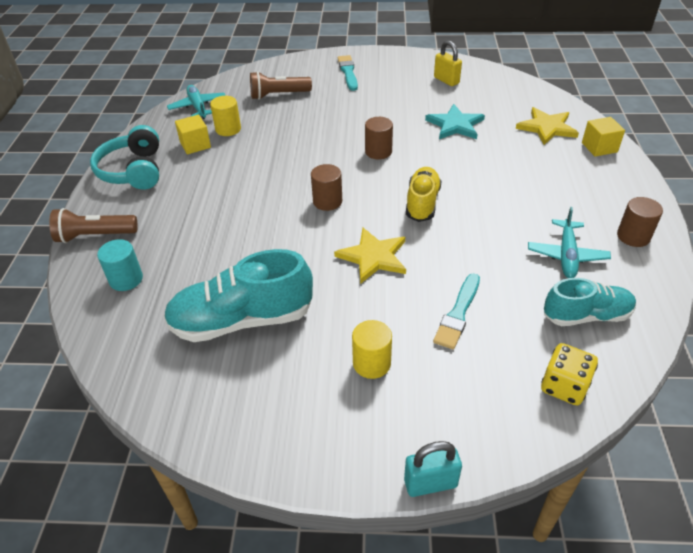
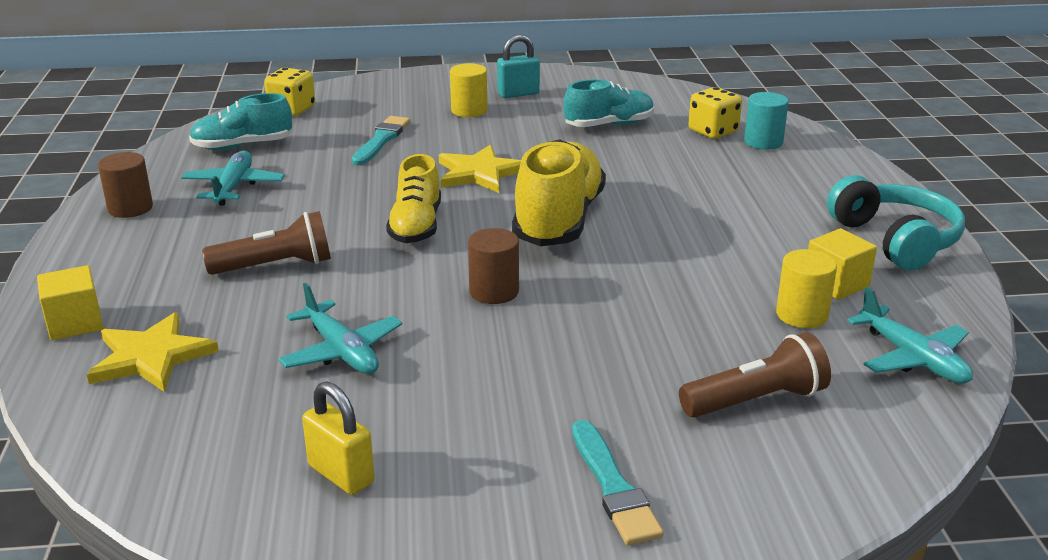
camera: 170 degrees right, 15 degrees down
brown flashlight [49,208,138,243] -> brown flashlight moved to [202,211,331,275]
turquoise shoe [164,249,313,342] -> turquoise shoe [563,79,654,127], size x0.63
brown cylinder [311,164,342,211] -> yellow shoe [512,139,606,246]
turquoise padlock [404,441,462,497] -> turquoise padlock moved to [497,34,540,98]
turquoise star [425,104,485,139] -> turquoise plane [278,283,402,374]
none -> yellow dice [689,87,742,139]

